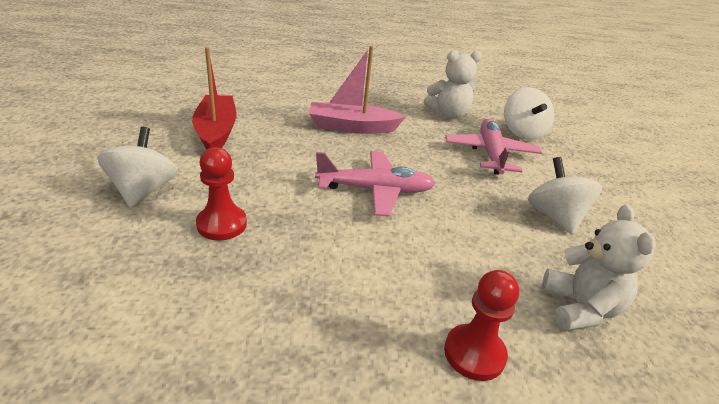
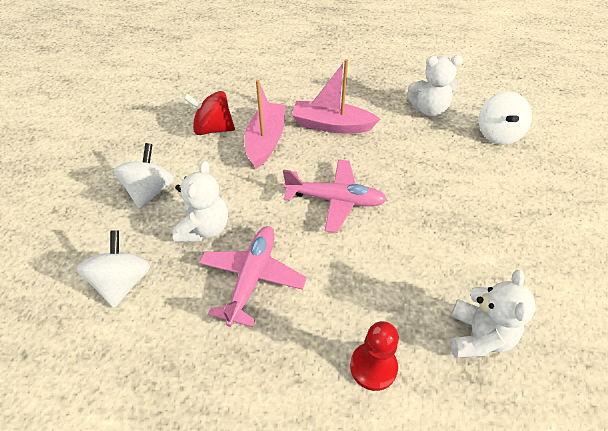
camera: 15 degrees right, 15 degrees up
red boat [192,47,236,150] -> red spinning top [184,91,235,135]
red pawn [196,147,247,240] -> white teddy bear [173,161,228,242]
pink plane [445,119,542,175] -> pink plane moved to [199,226,307,327]
white spinning top [528,157,602,234] -> white spinning top moved to [77,230,150,308]
none -> pink boat [244,80,286,169]

